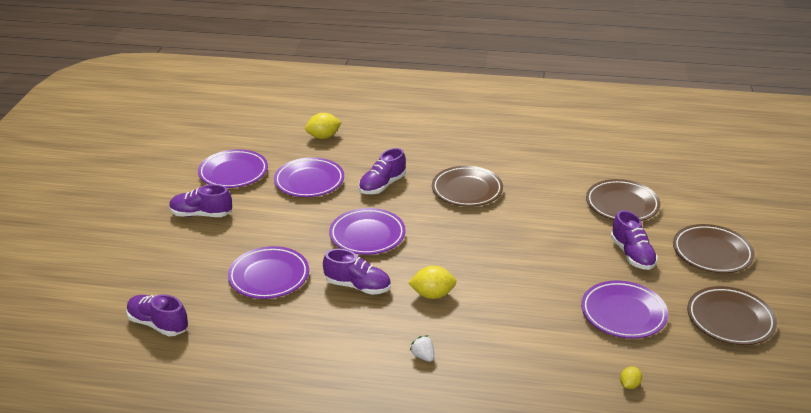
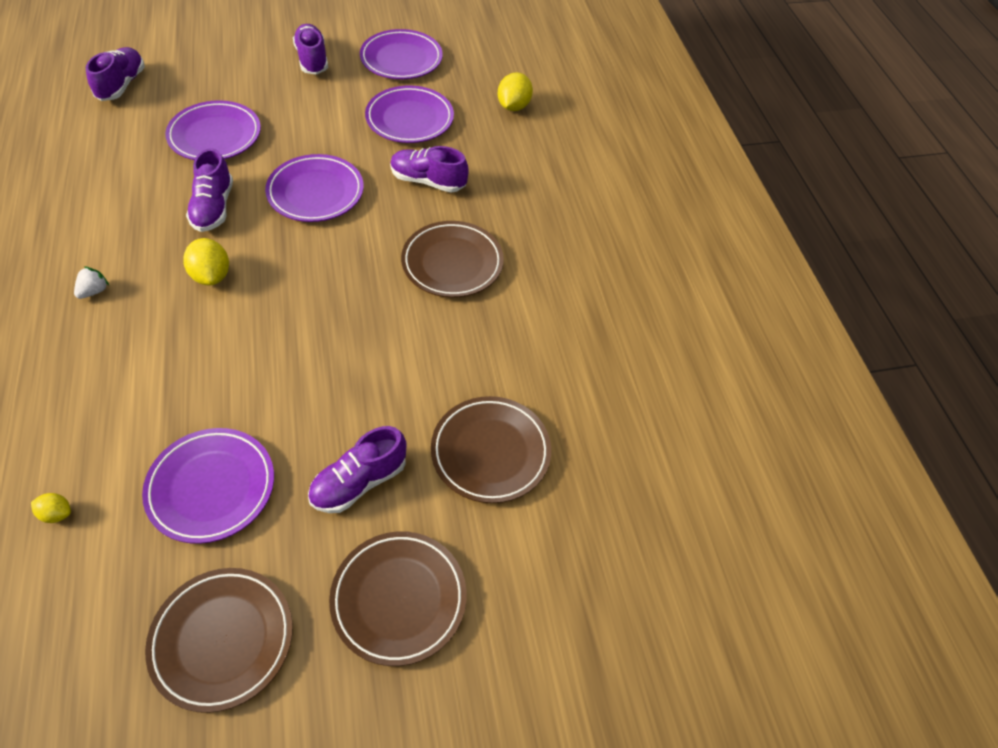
camera: 65 degrees right, 20 degrees up
yellow lemon [305,113,342,139] -> yellow lemon turned 60 degrees clockwise [498,72,533,111]

